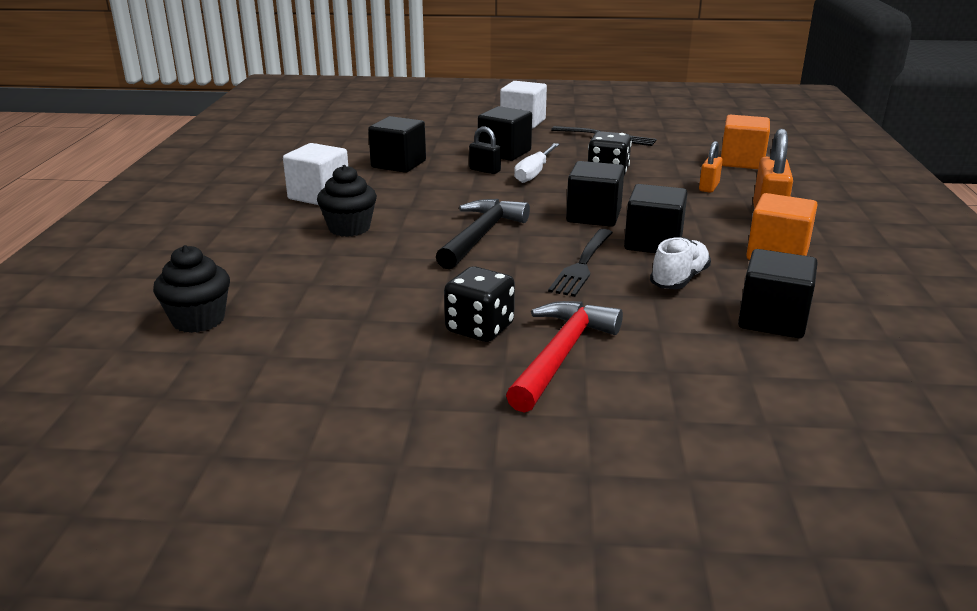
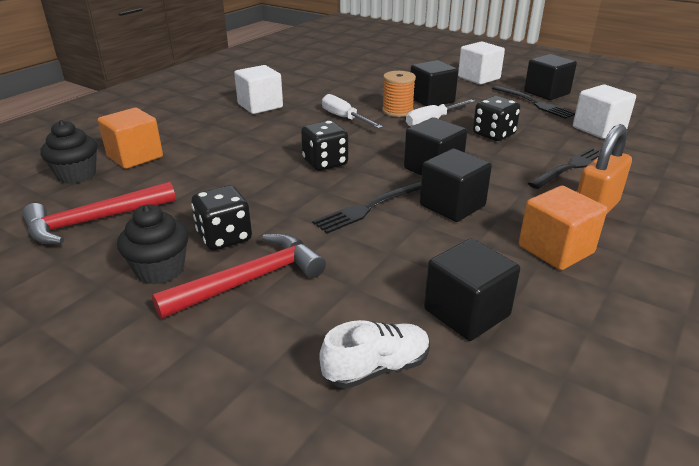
camera: 30 degrees right, 5 degrees up
black cupcake [317,165,377,237] -> black cupcake moved to [117,204,189,285]
black cube [368,116,426,173] -> black cube moved to [524,54,577,100]
black hammer [436,199,530,269] -> black dice [301,120,348,171]
black padlock [469,126,501,174] -> orange spool [382,71,416,117]
white shoe [650,237,711,289] -> white shoe moved to [319,320,430,389]
orange padlock [699,141,723,193] -> black fork [528,148,600,189]
orange cube [721,115,770,169] -> orange cube moved to [98,108,163,169]
none -> red hammer [22,182,176,244]
none -> white screwdriver [322,94,383,129]
none -> white cube [573,84,636,139]

